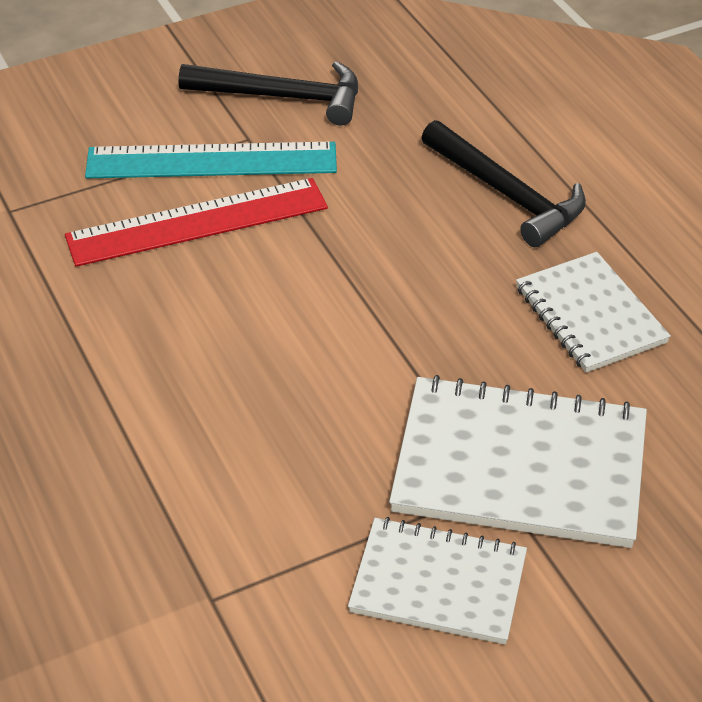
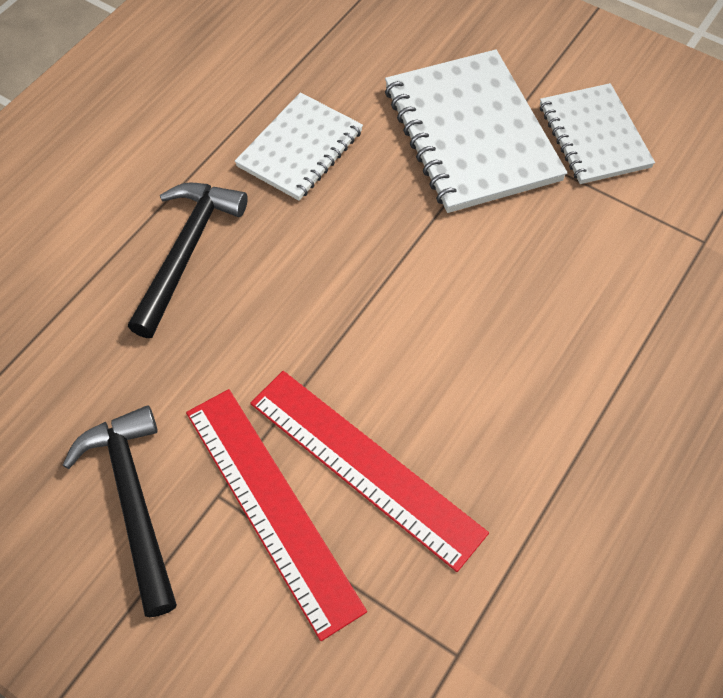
camera: 120 degrees left, 15 degrees up
turquoise ruler [85,142,337,178] -> red ruler [186,389,367,641]

